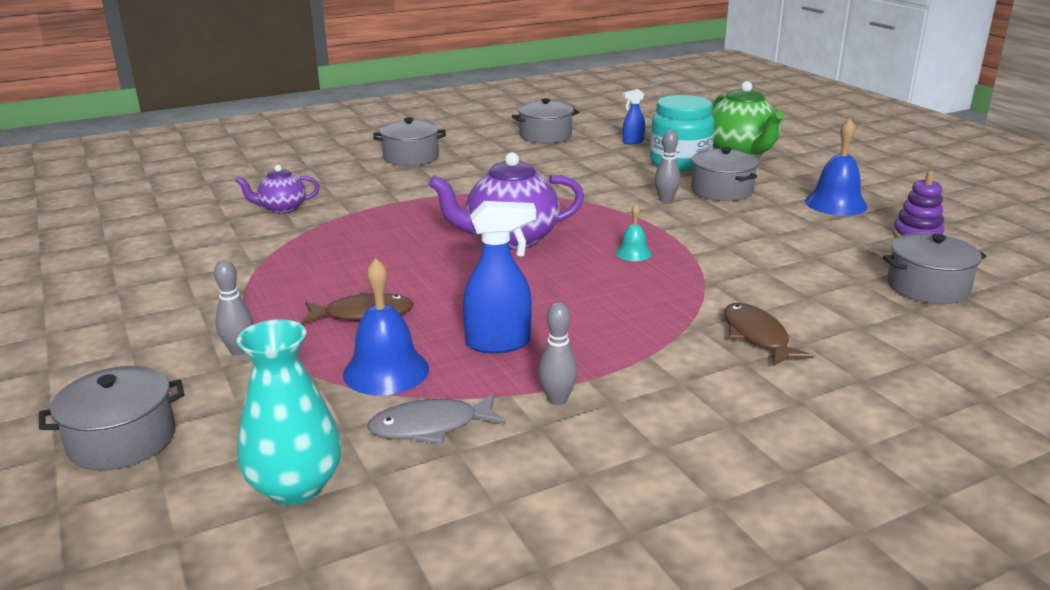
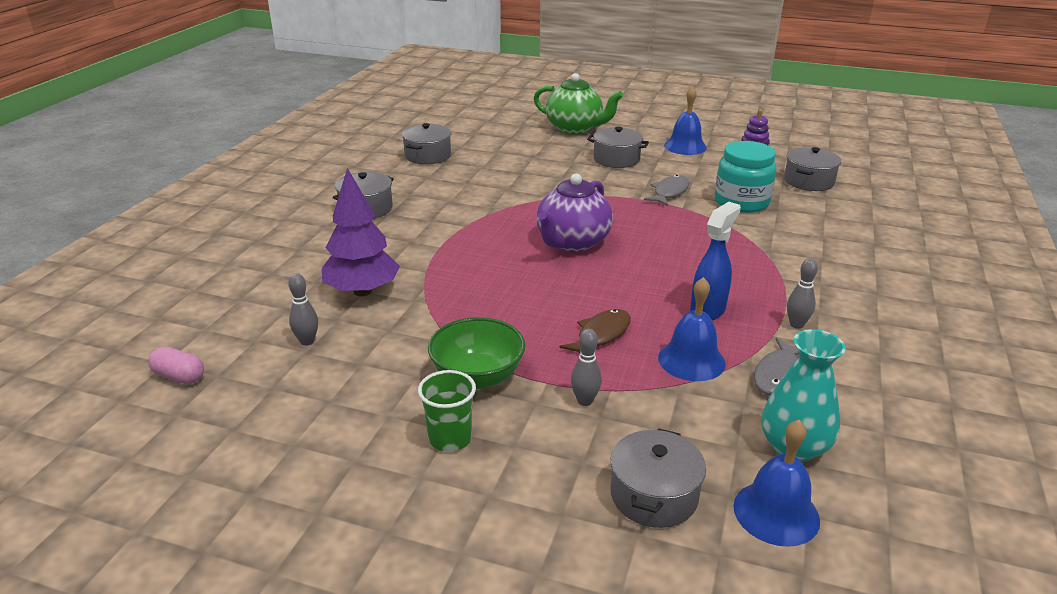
camera: 45 degrees left, 5 degrees up
purple teapot [236,165,320,214] -> purple tree [322,168,400,296]
turquoise bell [615,204,652,261] -> none
blue spray bottle [622,89,645,144] -> none
turquoise jar [650,95,715,171] -> turquoise jar moved to [715,141,777,213]
grey bowling pin [655,130,680,203] -> grey bowling pin moved to [288,273,318,346]
brown fish [724,303,813,366] -> none
none -> pink capsule [148,346,204,384]
none -> green cup [418,370,476,452]
none -> green bowl [428,317,525,389]
none -> grey fish [644,175,689,206]
none -> blue bell [733,420,820,547]

